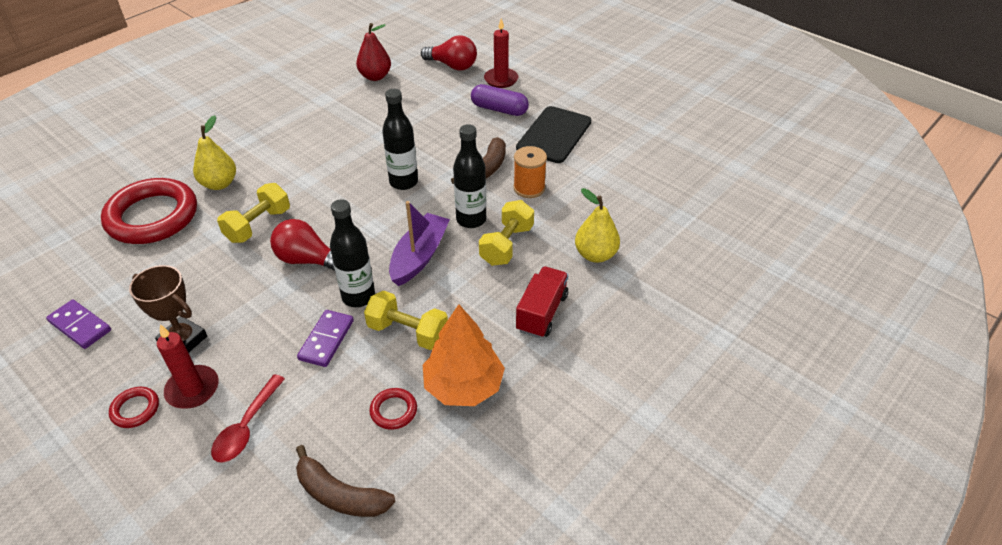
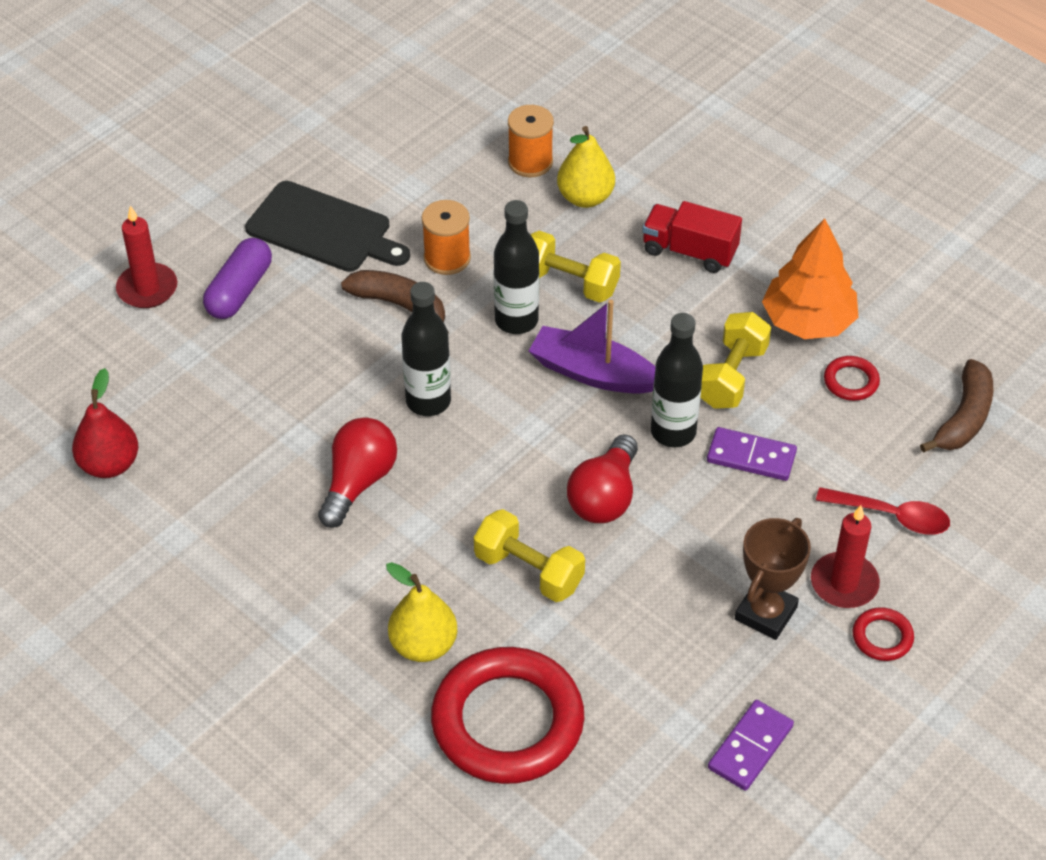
camera: 90 degrees left, 5 degrees up
red light bulb [421,35,477,71] -> red light bulb moved to [318,417,397,528]
none -> orange spool [508,105,554,177]

